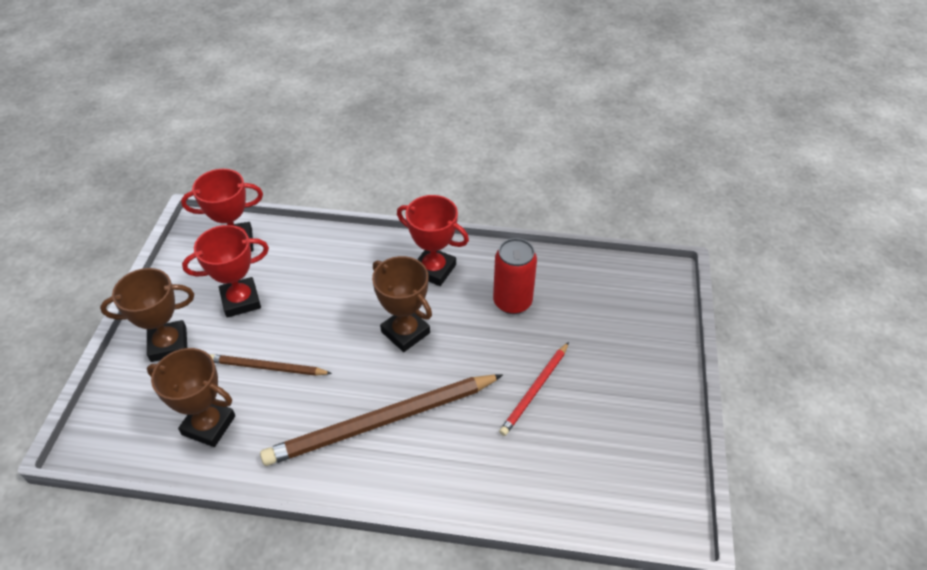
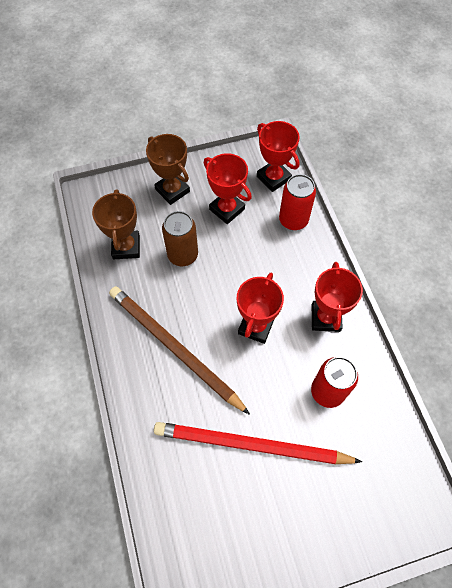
camera: 65 degrees right, 15 degrees up
brown pencil [210,354,332,376] -> brown can [162,211,198,266]
brown trophy [372,256,432,352] -> red trophy [237,273,284,344]
red pencil [499,342,569,436] -> red pencil [154,422,362,464], size x1.88
none -> red can [279,174,316,230]

